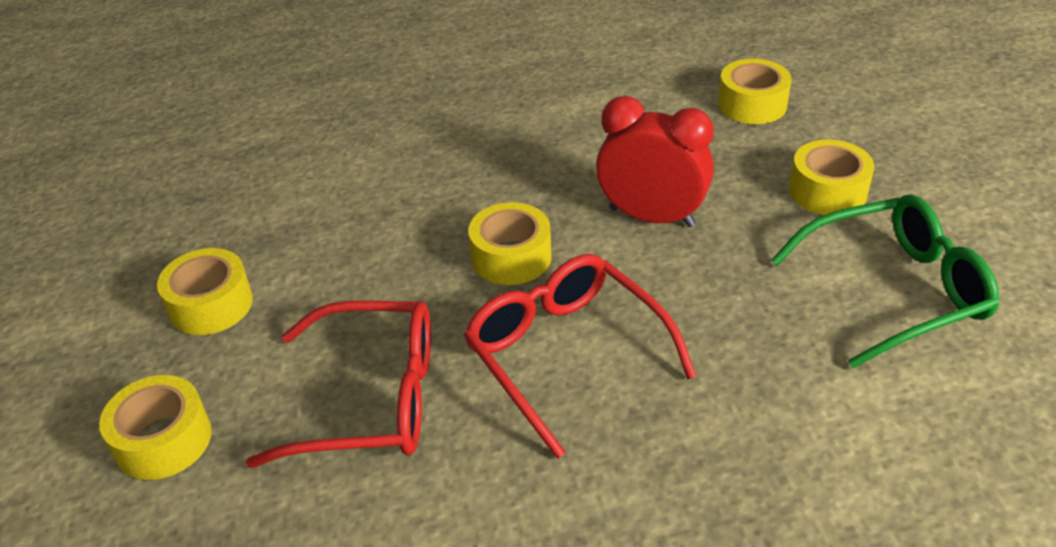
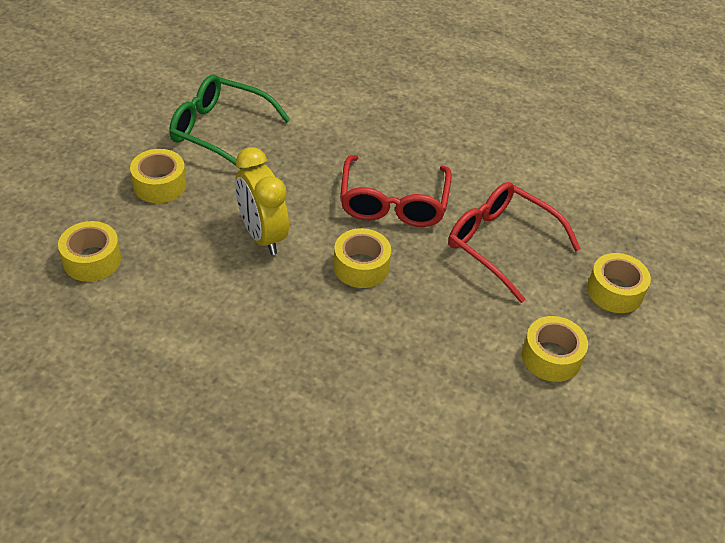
camera: 145 degrees left, 5 degrees up
red clock [596,96,714,227] -> yellow clock [235,147,289,255]

